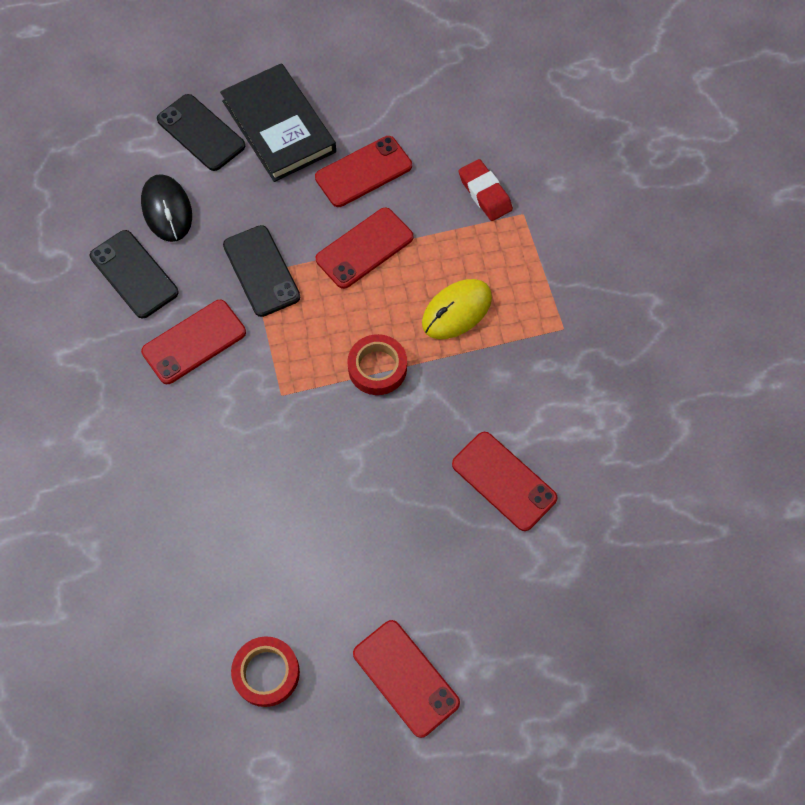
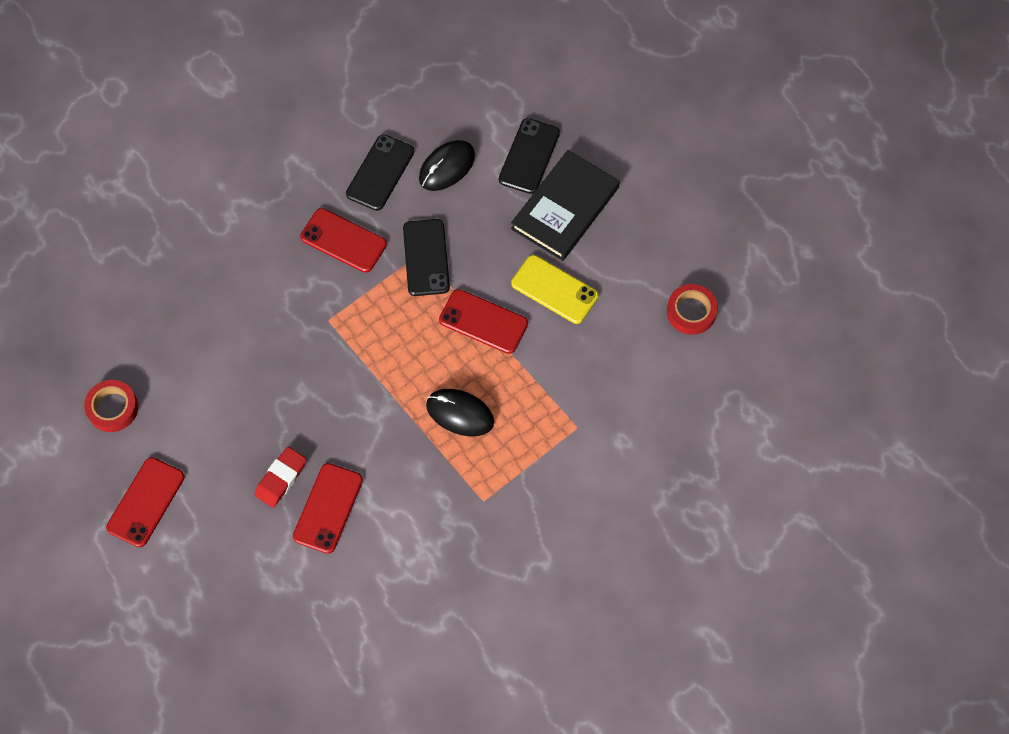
camera: 65 degrees right, 0 degrees up
black phone [223,225,300,317] -> black phone turned 45 degrees counterclockwise [403,219,450,296]
red phone [315,136,412,207] -> yellow phone [511,255,599,324]
red tape [348,334,407,395] -> red tape moved to [667,284,718,335]
yellow mouse [422,279,492,339] -> black mouse [426,389,494,436]
red eraser [459,159,513,221] -> red eraser moved to [254,447,307,508]

